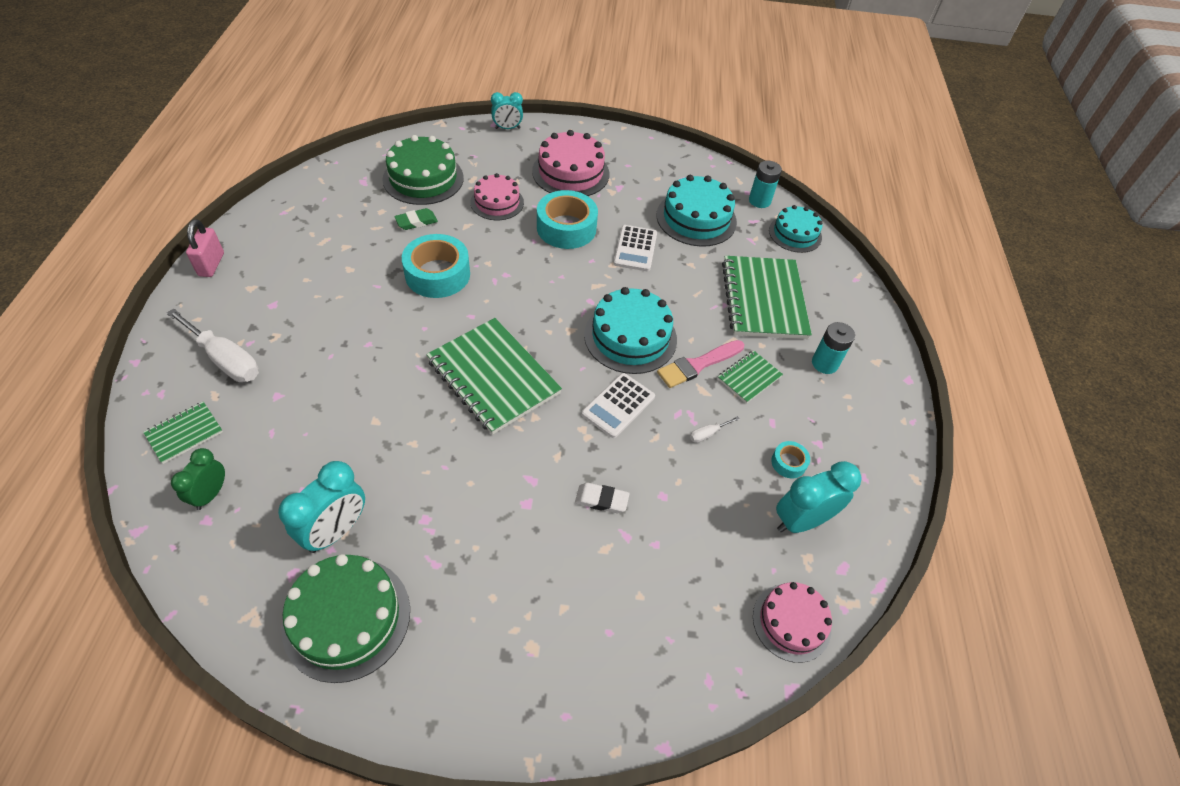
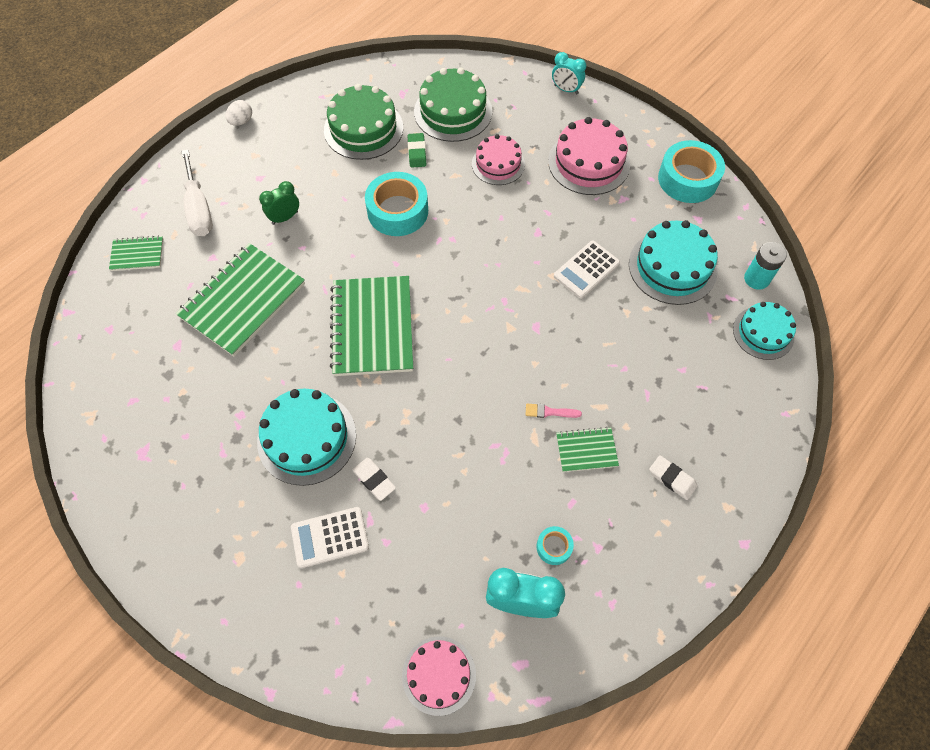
camera: 40 degrees right, 10 degrees up
green clock [171,448,225,510] -> green clock moved to [259,181,299,225]
pink padlock [186,219,224,277] -> white egg [226,100,252,126]
turquoise clock [278,461,365,553] -> none
green cake [281,554,410,683] -> green cake moved to [324,84,403,160]
green eraser [394,208,438,230] -> green eraser turned 75 degrees clockwise [407,133,426,168]
turquoise tape [537,190,598,249] -> turquoise tape moved to [658,140,725,203]
white calculator [581,373,655,438] -> white calculator moved to [291,507,369,568]
turquoise cake [584,287,677,374] -> turquoise cake moved to [257,389,356,486]
pink brush [657,340,744,388] -> pink brush [526,404,582,418], size x0.55
white screwdriver [690,416,740,443] -> none
green notebook [722,256,812,339] -> green notebook moved to [176,243,305,357]
turquoise battery [812,322,855,374] -> white eraser [649,455,697,500]

